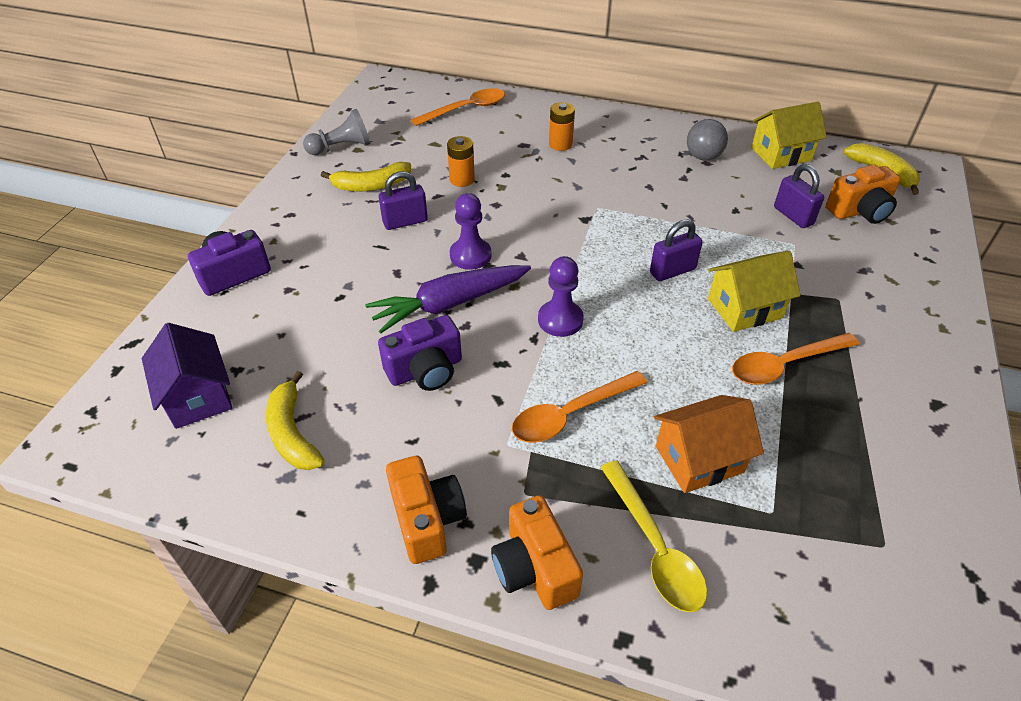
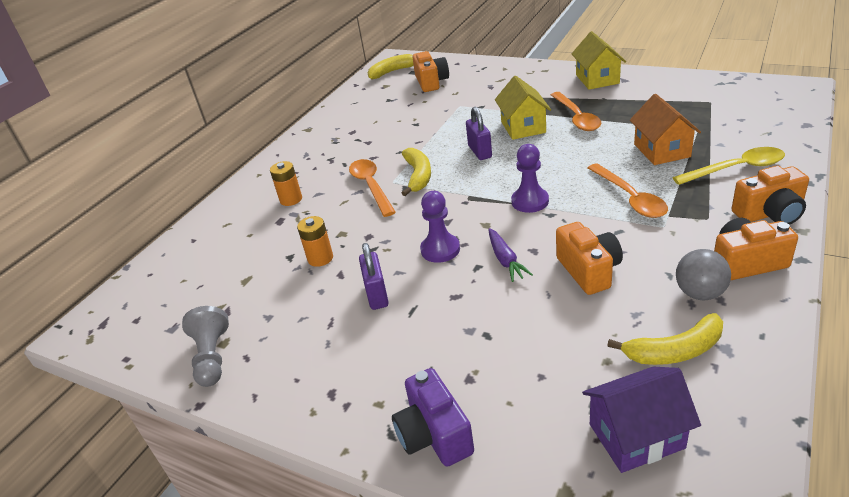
camera: 75 degrees left, 10 degrees down
yellow banana [321,162,411,192] -> yellow banana moved to [402,148,431,196]
purple carrot [365,265,531,334] -> purple carrot [488,228,533,282], size x0.55
purple camera [378,315,462,391] -> orange camera [556,222,623,295]
orange spoon [411,88,505,126] -> orange spoon moved to [349,159,396,217]
grey ball [687,119,728,160] -> grey ball moved to [676,249,731,300]
yellow house [751,102,827,169] -> yellow house moved to [572,31,626,90]
purple padlock [774,164,824,228] -> none

